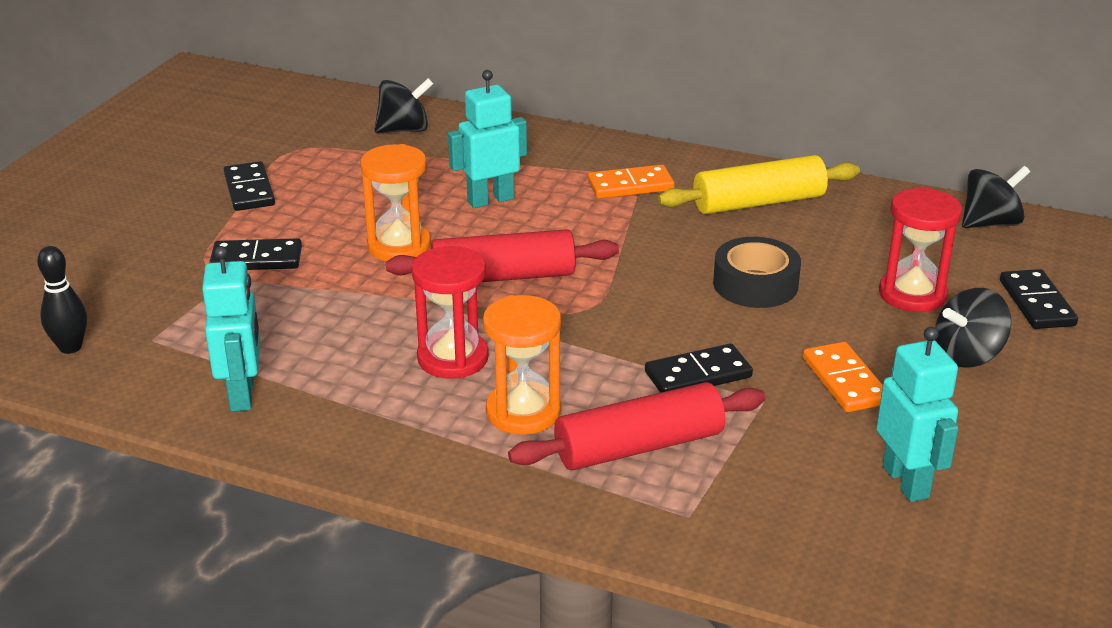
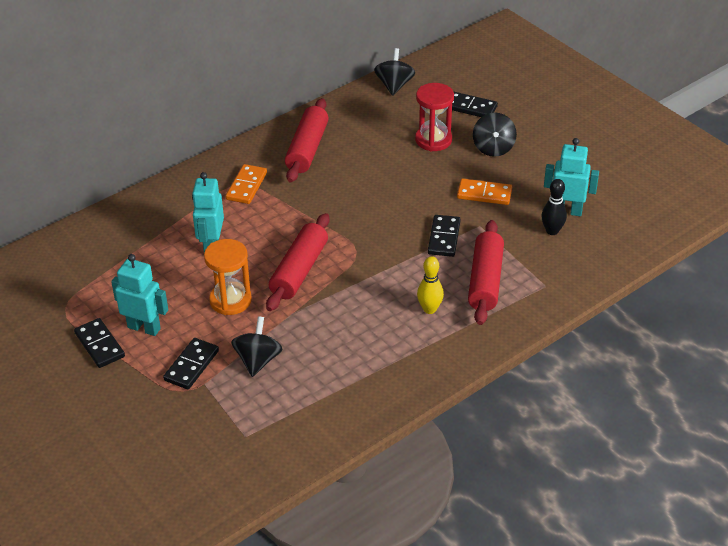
camera: 60 degrees left, 10 degrees up
black bowling pin [37,246,87,354] -> black bowling pin moved to [542,179,567,235]
turquoise robot [202,246,260,412] -> turquoise robot moved to [111,254,168,336]
black domino [224,161,275,211] -> black domino turned 45 degrees clockwise [74,318,125,368]
black spinning top [374,78,433,133] -> black spinning top moved to [231,316,282,377]
red hourglass [411,246,489,379] -> none
orange hourglass [483,295,561,435] -> yellow bowling pin [417,256,444,314]
yellow rolling pin [658,155,860,214] -> red rolling pin [285,98,329,183]
black tape [713,237,801,308] -> none

